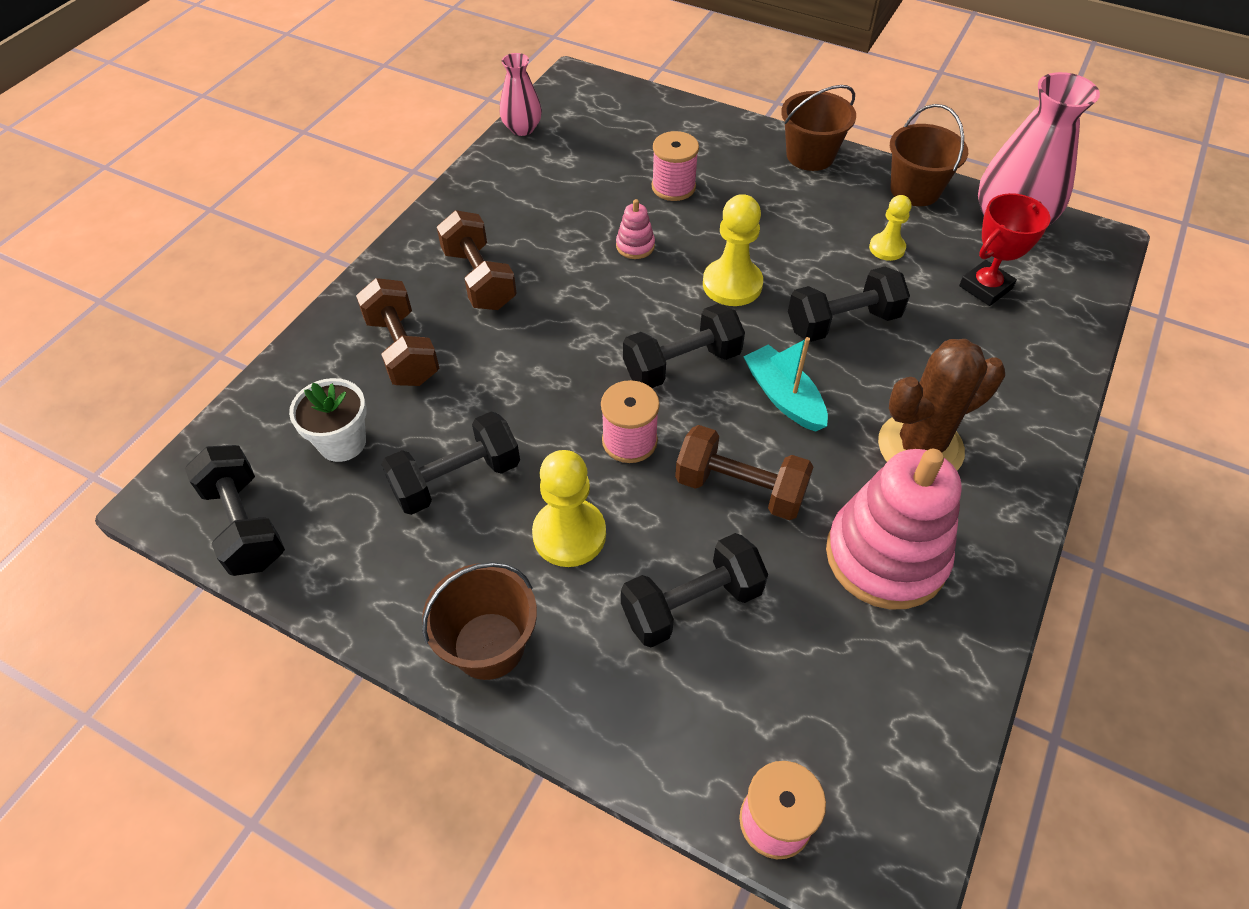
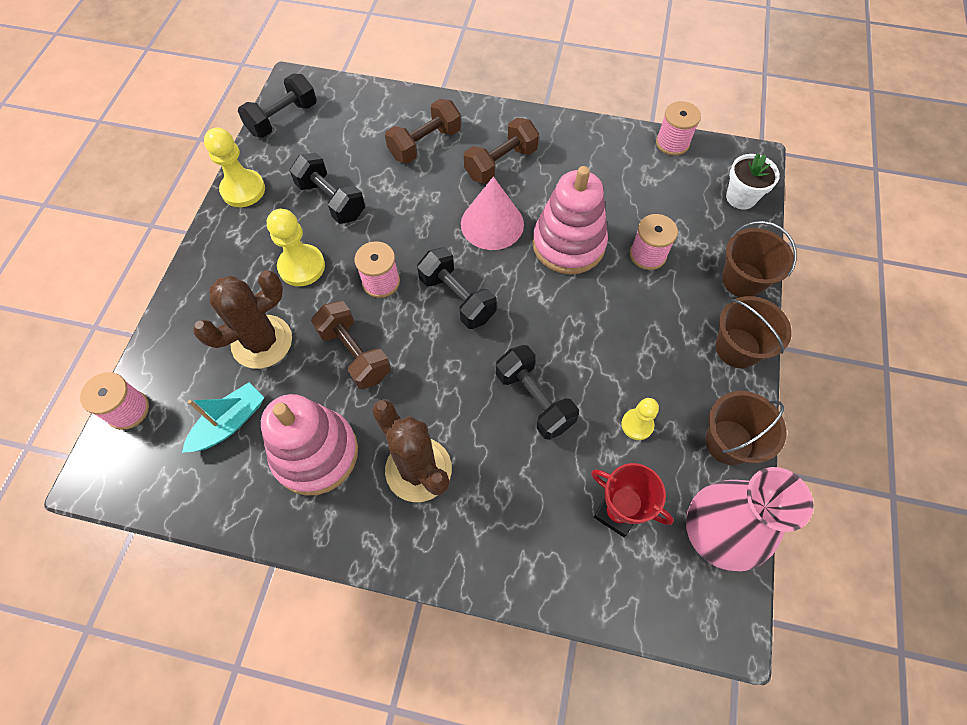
camera: 75 degrees right, 10 degrees up
white flower pot [289,378,367,462] -> white flower pot moved to [726,153,780,210]
brown bucket [422,562,537,680] -> brown bucket moved to [722,221,797,297]
pink vase [500,53,542,136] -> pink spool [656,101,701,156]
pink stacking toy [616,199,655,259] -> pink stacking toy [532,166,608,274], size x2.39
black dumbbell [621,533,768,648] -> brown cactus [193,270,292,369]
brown dumbbell [675,425,814,520] -> brown dumbbell turned 45 degrees counterclockwise [311,301,391,389]
yellow pawn [703,194,763,306] -> yellow pawn moved to [204,128,265,207]
turquoise boat [743,337,828,432] -> turquoise boat moved to [182,382,264,453]
none -> pink cone [461,177,524,250]

